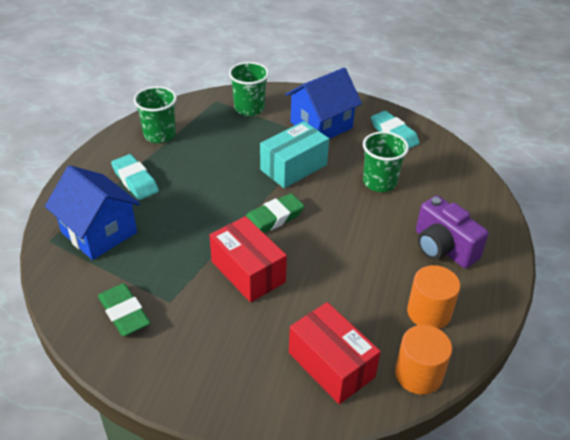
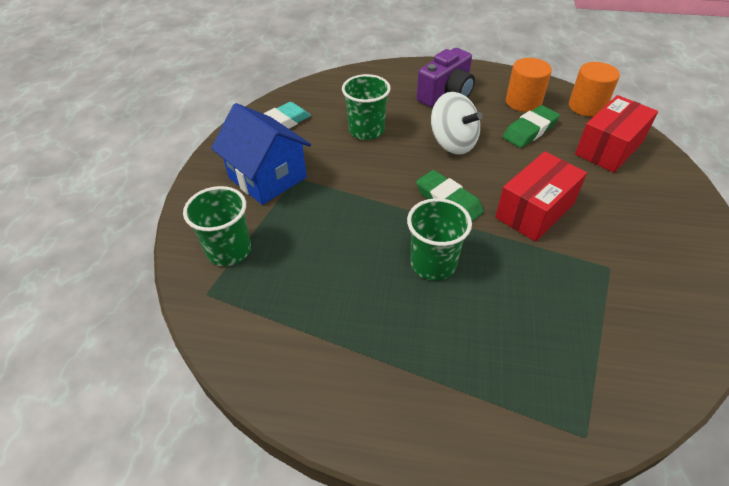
camera: 95 degrees left, 5 degrees up
blue house [45,165,140,260] -> none
green eraser [98,283,150,336] -> green eraser moved to [502,105,560,148]
turquoise eraser [111,154,159,200] -> none
green cup [134,86,177,143] -> green cup moved to [407,198,472,280]
turquoise box [260,121,329,188] -> none
none -> white spinning top [431,92,482,155]

